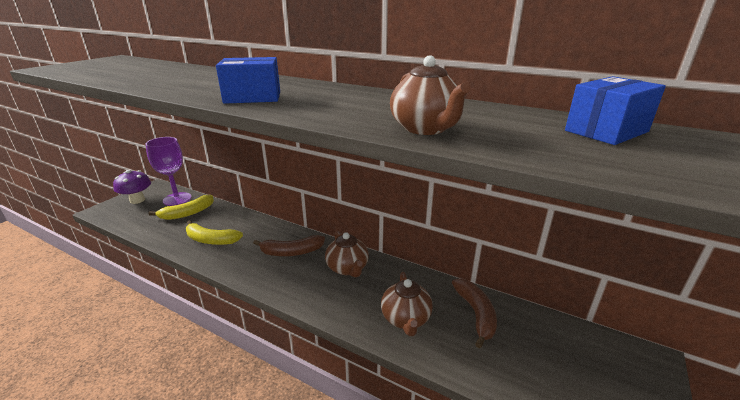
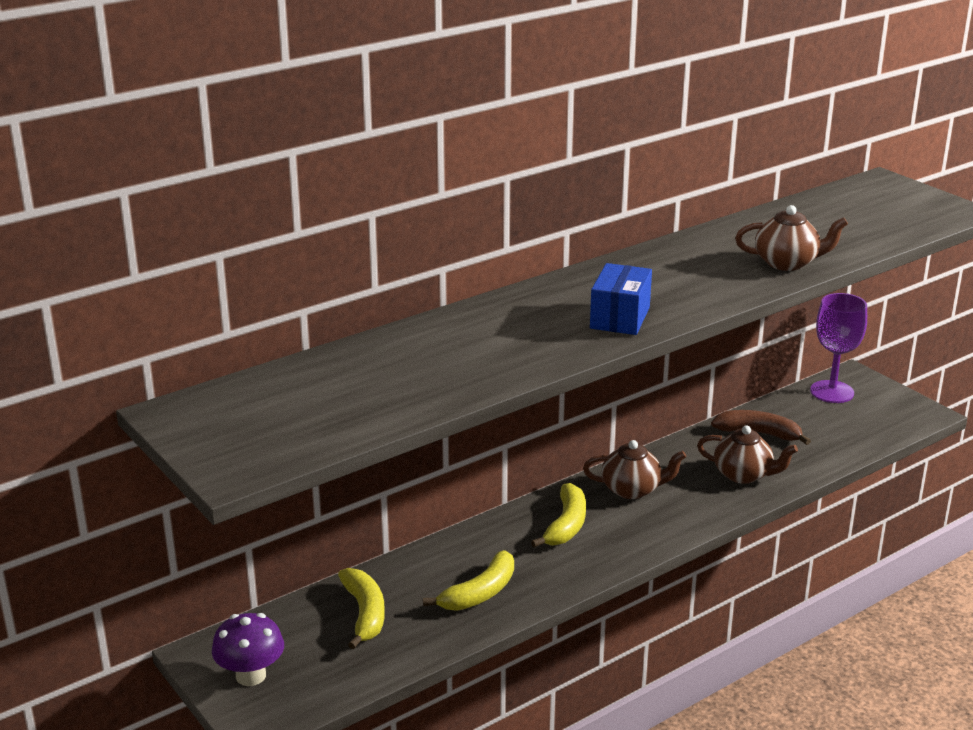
camera: 65 degrees left, 0 degrees up
purple goblet [145,137,192,206] -> purple goblet moved to [810,293,867,403]
brown banana [253,235,325,256] -> yellow banana [531,483,586,548]
blue box [565,76,666,145] -> none

